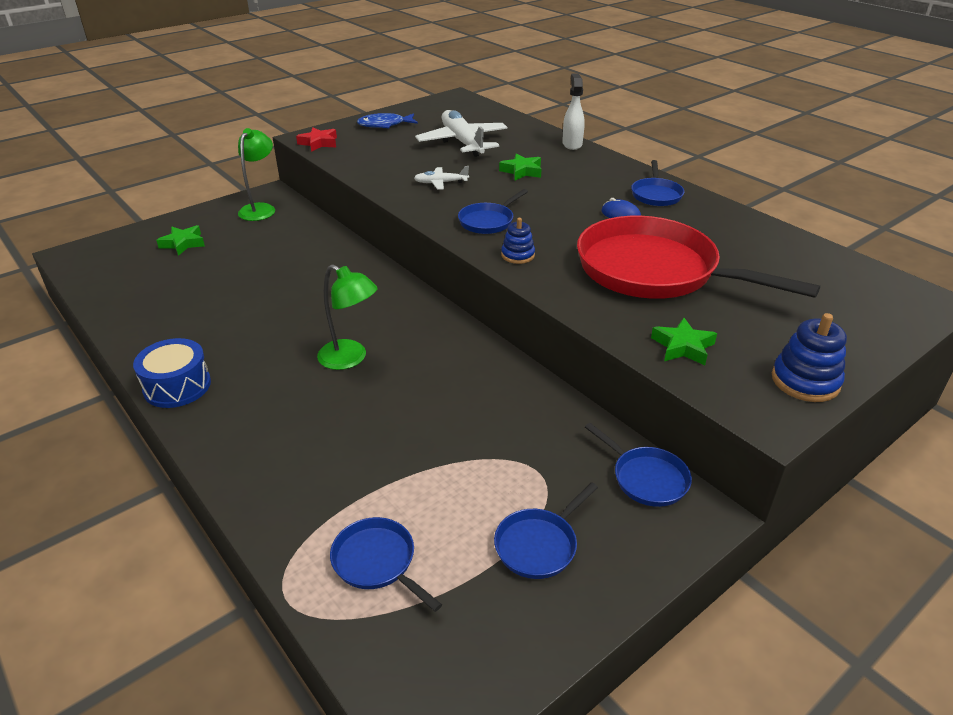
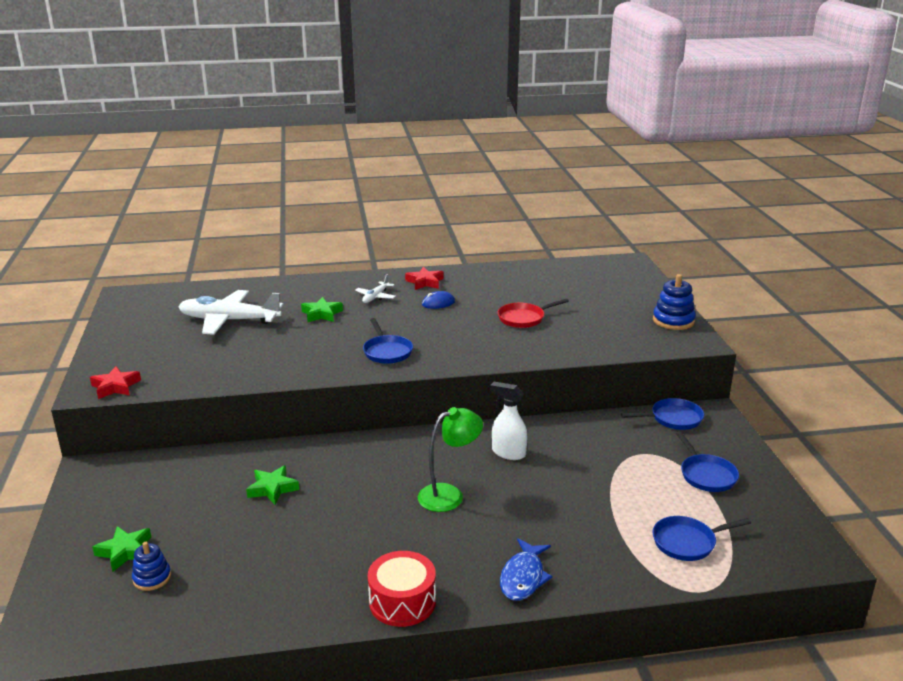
camera: 60 degrees left, 10 degrees down
blue drum [133,338,211,408] -> red drum [368,551,436,627]
green lamp [238,128,275,221] -> none
blue fish [357,113,418,128] -> blue fish moved to [500,538,552,601]
white plane [414,166,469,190] -> white plane moved to [355,274,396,303]
blue stacking toy [501,218,535,264] -> blue stacking toy moved to [132,542,171,591]
white spray bottle [562,74,585,150] -> white spray bottle moved to [490,382,527,460]
red pan [577,216,820,299] -> red pan [498,298,569,328], size x0.44
blue pan [631,160,684,206] -> red star [405,267,443,290]
green star [651,318,717,365] -> green star moved to [246,465,299,505]

